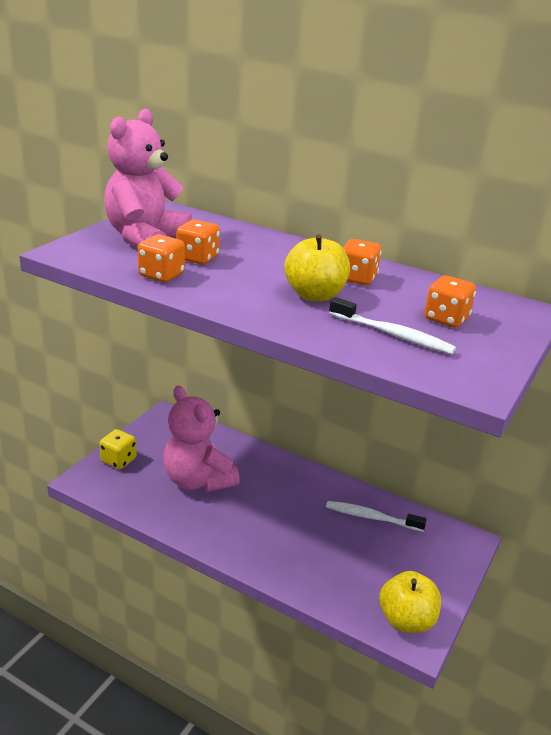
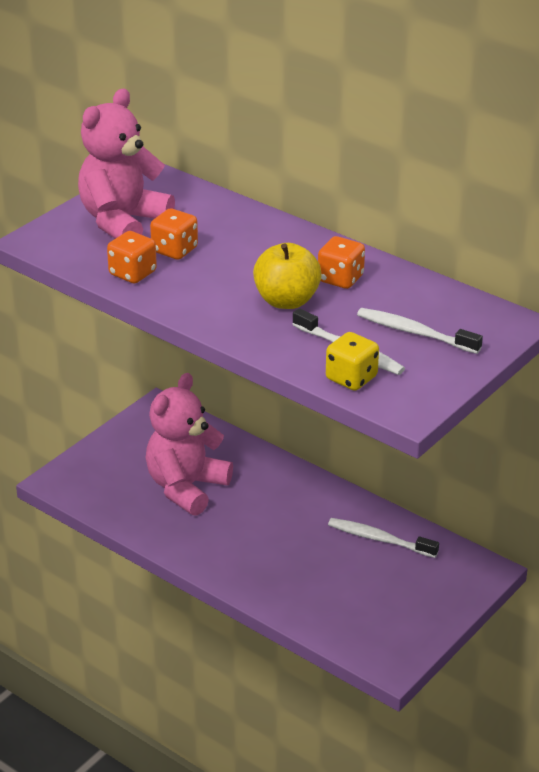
camera: 10 degrees right, 5 degrees up
yellow dice [99,429,137,469] -> yellow dice moved to [326,332,379,391]
pink teddy bear [163,386,240,492] -> pink teddy bear turned 60 degrees clockwise [146,373,233,516]
yellow apple [379,571,441,633] -> none
orange dice [424,275,476,328] -> white toothbrush [357,308,483,354]

